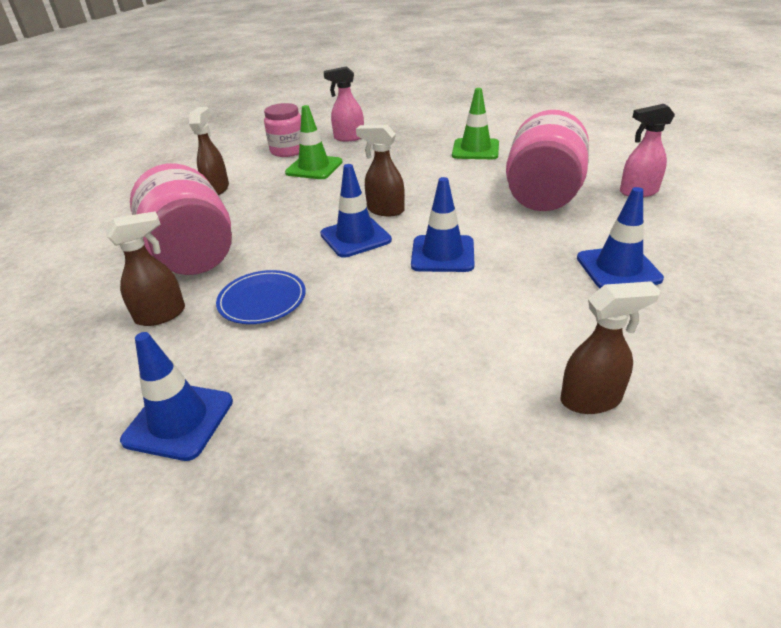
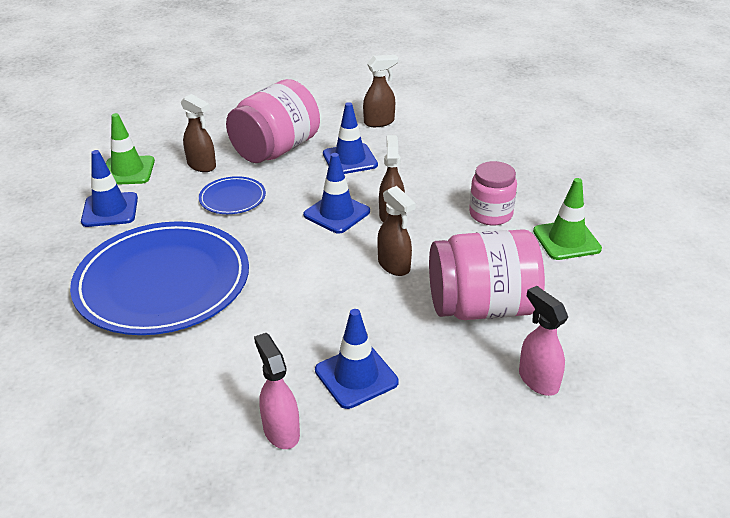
camera: 65 degrees right, 0 degrees up
pink jar [264,103,301,157] -> pink jar moved to [469,161,517,225]
green traffic cone [285,105,342,179] -> green traffic cone moved to [106,113,155,185]
pink spray bottle [324,66,364,142] -> pink spray bottle moved to [254,333,300,449]
blue traffic cone [411,177,474,272] -> blue traffic cone moved to [323,102,378,174]
brown spray bottle [560,281,661,414] -> brown spray bottle moved to [377,186,416,276]
none -> blue plate [70,221,249,335]

